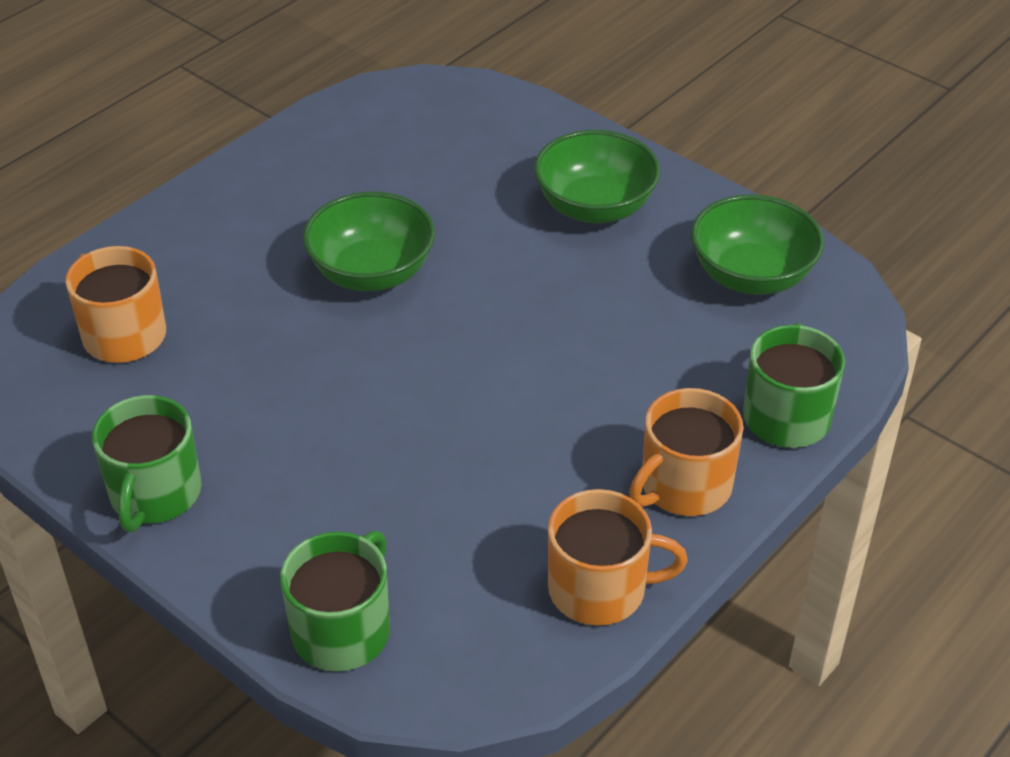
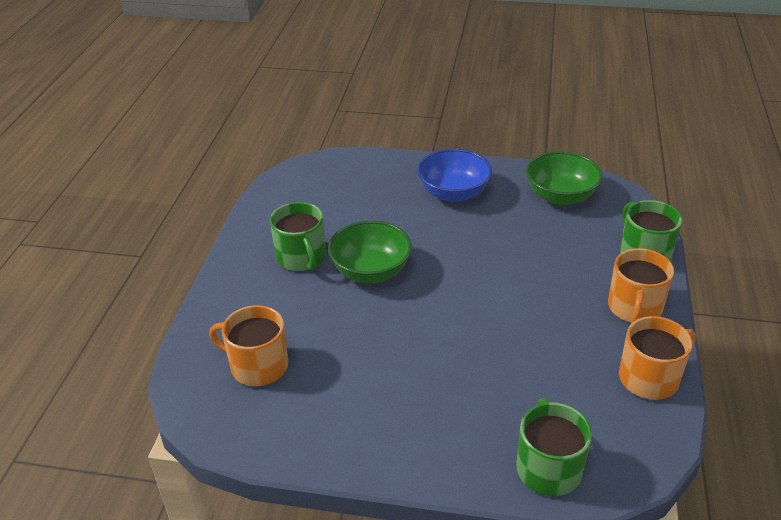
camera: 30 degrees left, 5 degrees down
green mug [92,395,202,532] -> green mug moved to [270,202,326,271]
green bowl [534,130,660,223] -> blue bowl [417,149,492,202]

